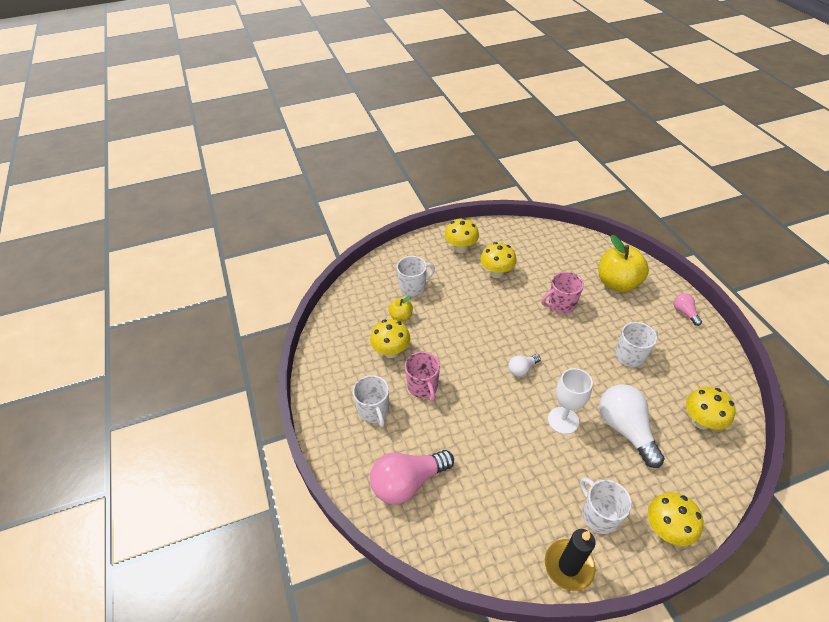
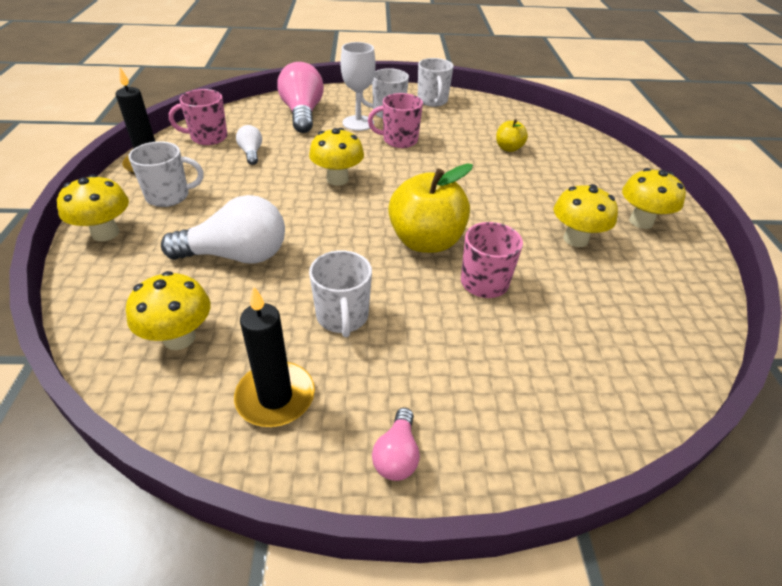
camera: 105 degrees right, 5 degrees down
yellow mushroom [370,319,411,358] -> yellow mushroom moved to [309,128,364,186]
white mug [397,256,435,297] -> white mug moved to [418,58,454,107]
white light bulb [508,354,541,376] -> white light bulb moved to [236,125,262,165]
white goblet [548,368,593,434] -> white goblet moved to [341,42,376,131]
yellow apple [599,235,649,292] -> yellow apple moved to [388,164,473,253]
pink light bulb [674,293,702,326] -> pink light bulb turned 105 degrees clockwise [372,408,420,481]
none -> pink mug [169,89,228,145]
none -> black candle [234,286,315,427]

